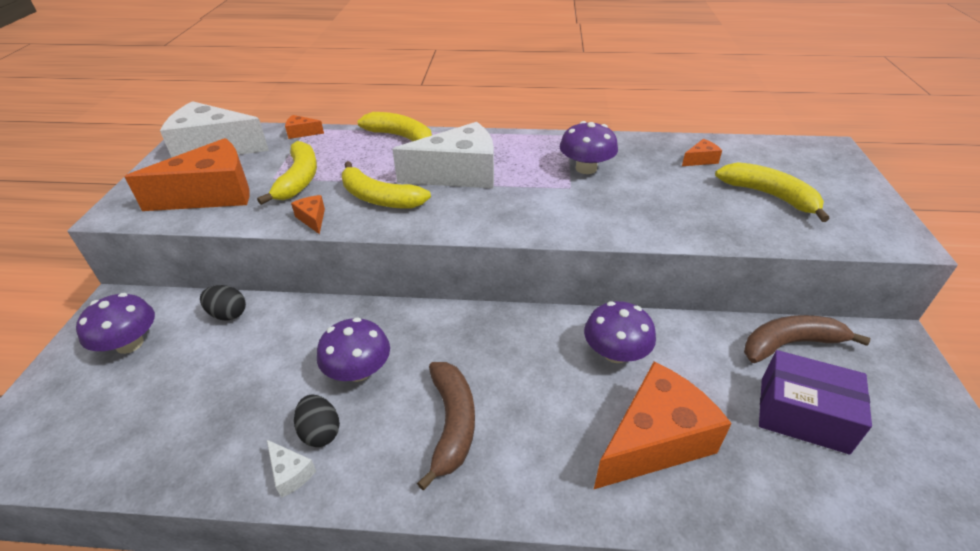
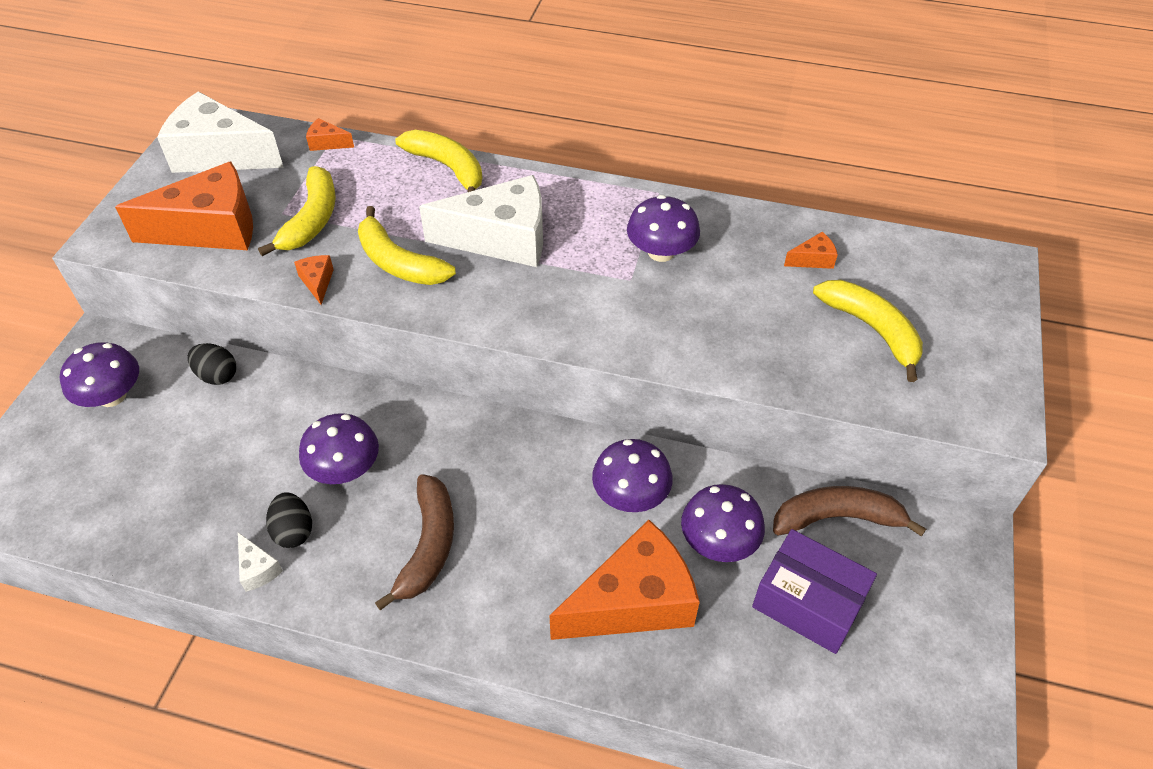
camera: 10 degrees right, 10 degrees up
none -> purple mushroom [681,484,765,562]

